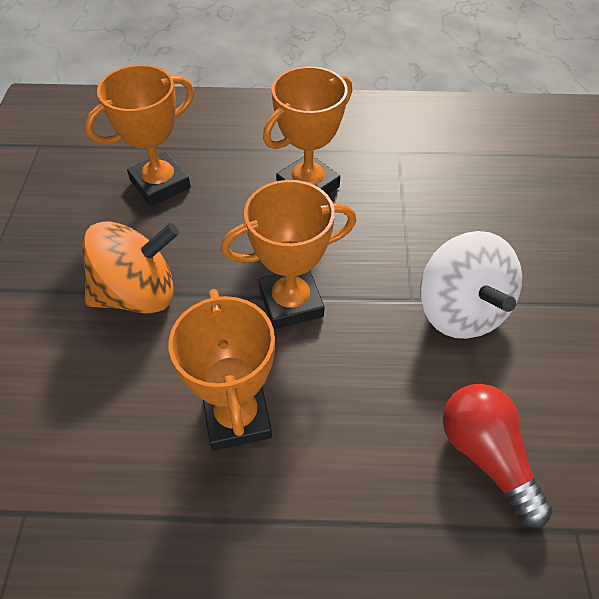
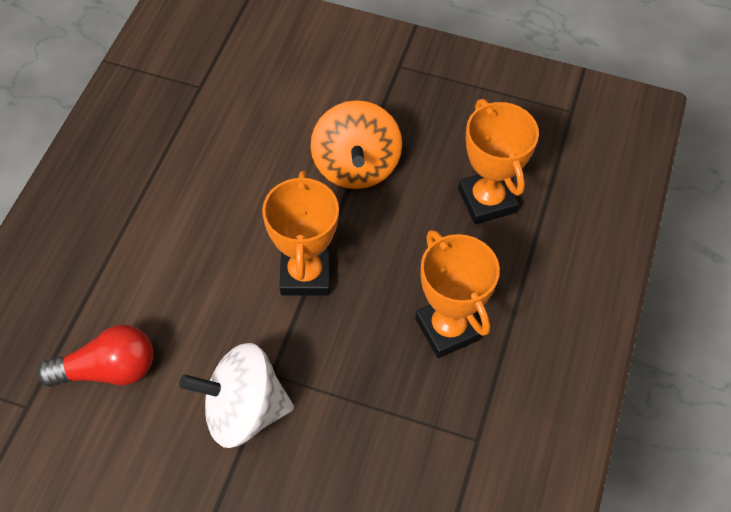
camera: 105 degrees right, 5 degrees up
orange trophy [169,289,275,451] -> none

